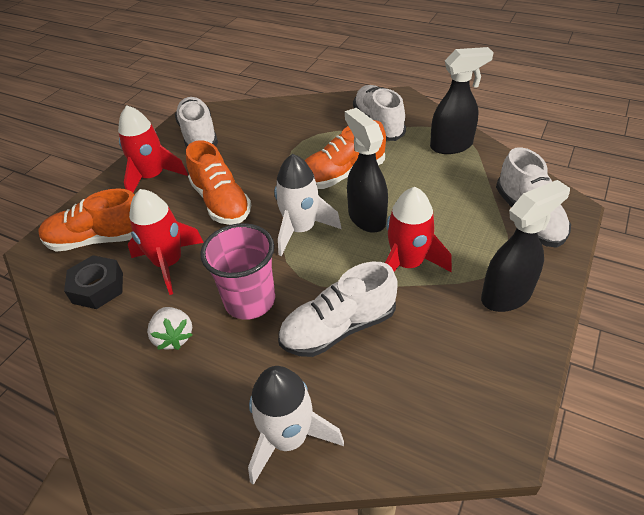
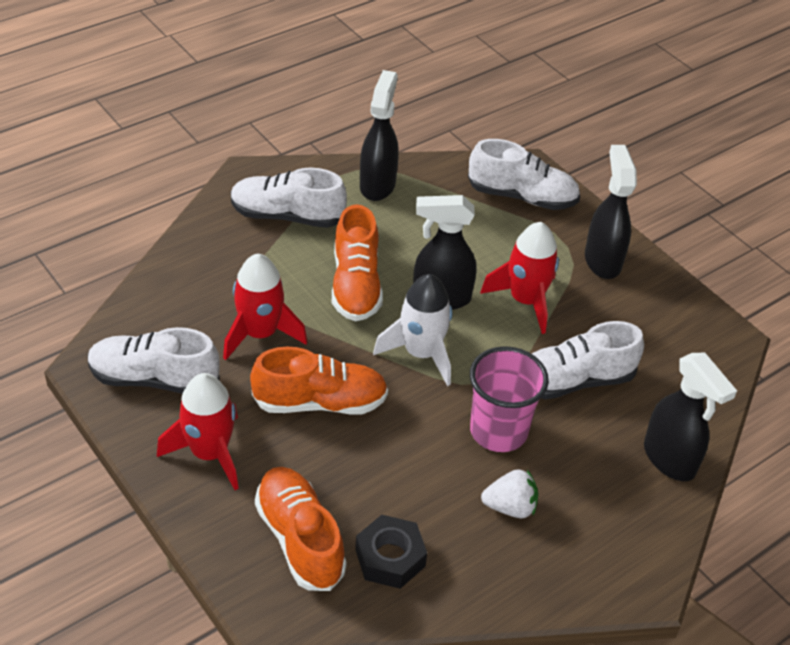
camera: 70 degrees left, 0 degrees up
orange shoe [38,188,135,252] -> orange shoe turned 135 degrees clockwise [255,467,347,591]
red rocket [128,189,204,295] -> red rocket moved to [223,254,307,360]
white rocket [248,366,344,485] -> black spray bottle [644,353,737,481]
white shoe [278,262,398,357] -> white shoe turned 75 degrees clockwise [532,321,644,399]

